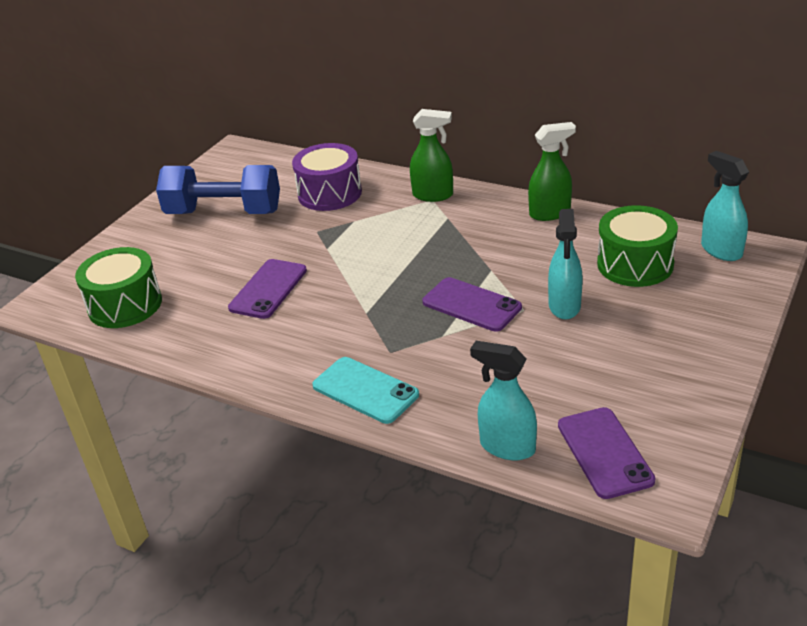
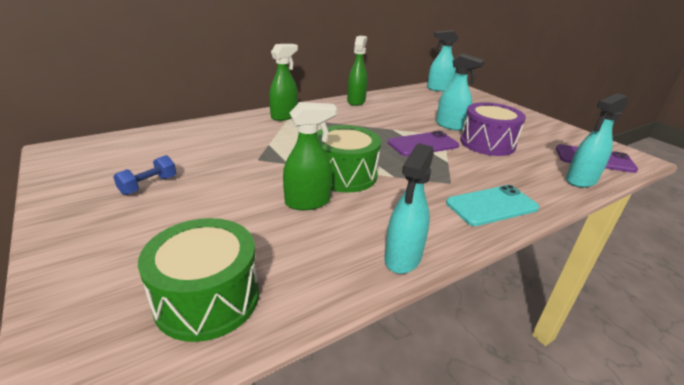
camera: 65 degrees left, 5 degrees down
blue dumbbell [156,165,280,214] -> blue dumbbell [113,155,176,195], size x0.43
purple phone [228,259,307,319] -> green spray bottle [283,102,337,210]
purple drum [292,143,362,211] -> purple drum moved to [460,102,526,156]
green drum [597,205,678,287] -> green drum moved to [317,125,381,193]
none -> turquoise spray bottle [384,143,434,274]

